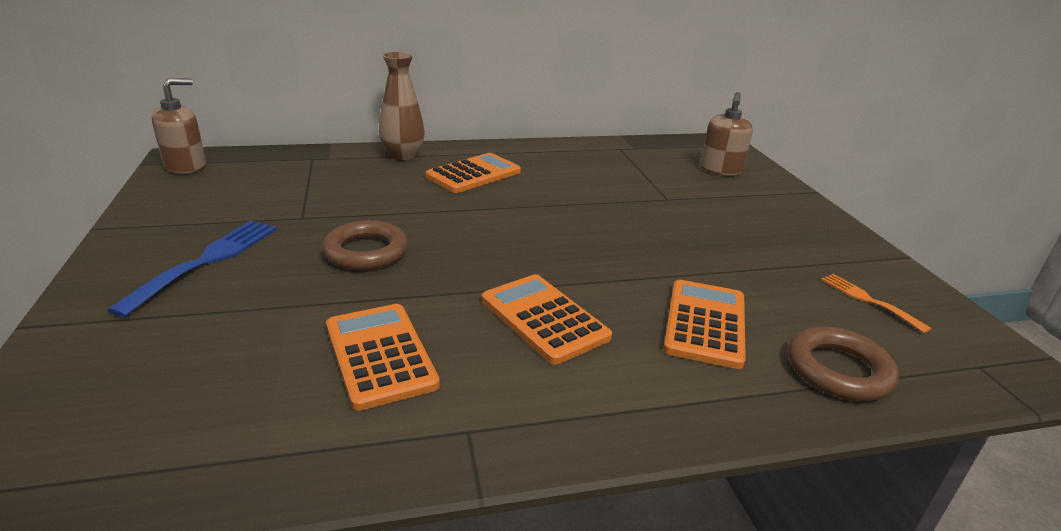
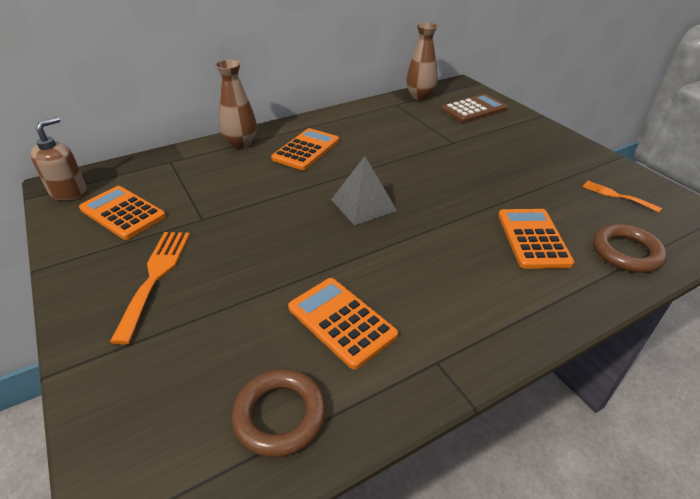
camera: 15 degrees left, 10 degrees up
blue fork [107,220,277,317] -> orange fork [110,232,190,344]
brown ring [322,220,408,270] -> brown ring moved to [232,369,326,457]
orange calculator [482,274,612,365] -> orange calculator moved to [79,186,166,240]
brown soap dispenser [700,92,753,176] -> brown calculator [441,94,507,123]
none -> grey pyramid [331,156,397,226]
none -> brown vase [406,23,438,100]

